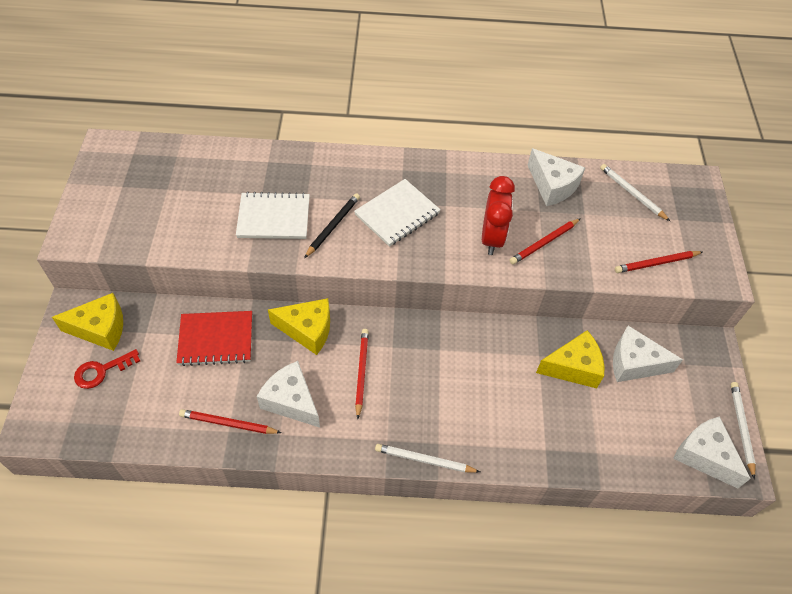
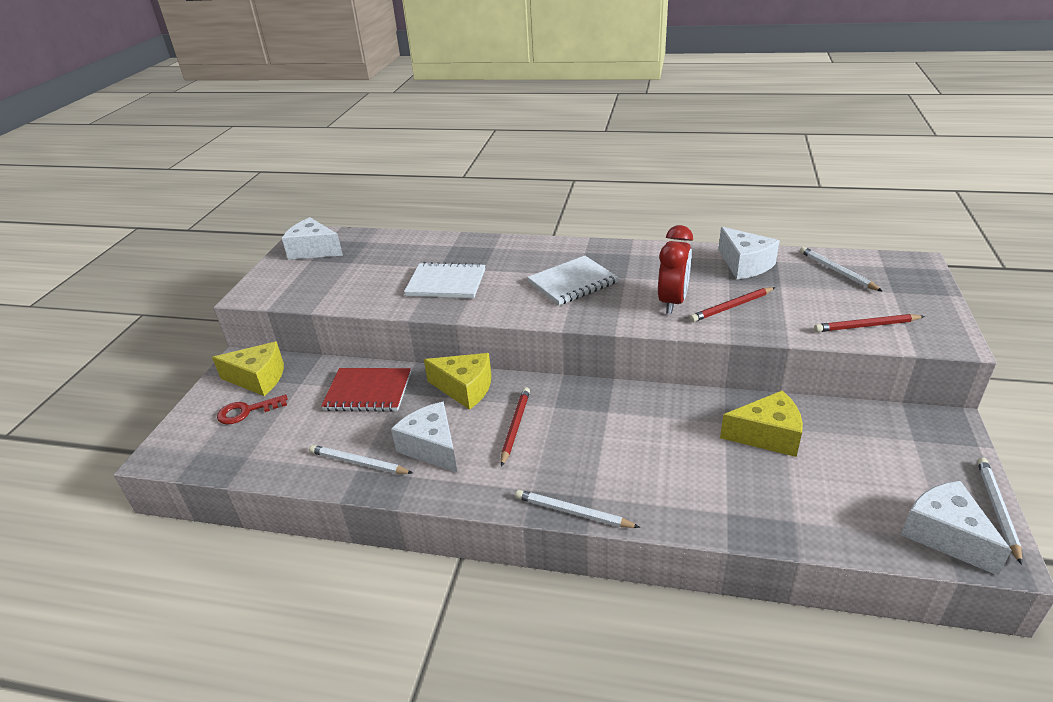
camera: 15 degrees right, 20 degrees down
red pencil [179,409,281,434] -> white pencil [309,445,413,474]
black pencil [304,193,360,258] -> none
white cheese [613,326,683,382] -> white cheese moved to [282,217,343,260]

